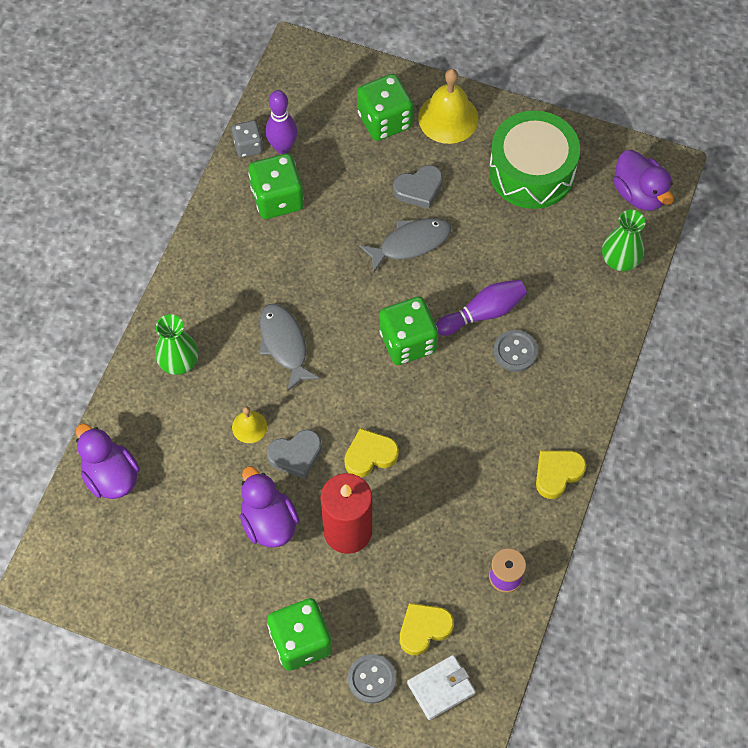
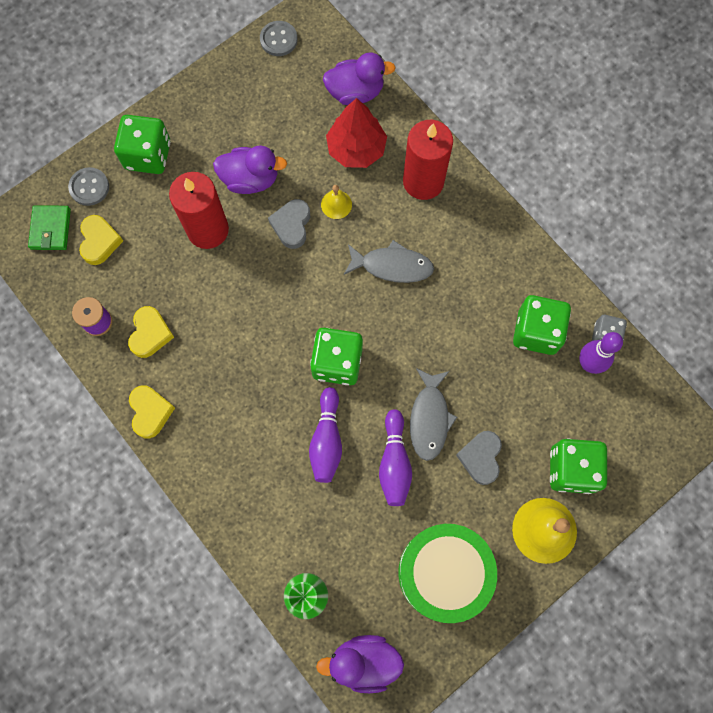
camera: 120 degrees right, 10 degrees up
green vase [155,314,199,375] -> red candle [403,120,453,200]
yellow heart [344,428,399,477] -> yellow heart moved to [128,306,174,358]
white wallet [407,655,476,720] -> green wallet [28,205,71,250]
grey button [494,330,538,372] -> grey button moved to [260,21,298,56]
none -> red tree [326,98,387,168]
none -> purple bowling pin [379,409,412,506]

